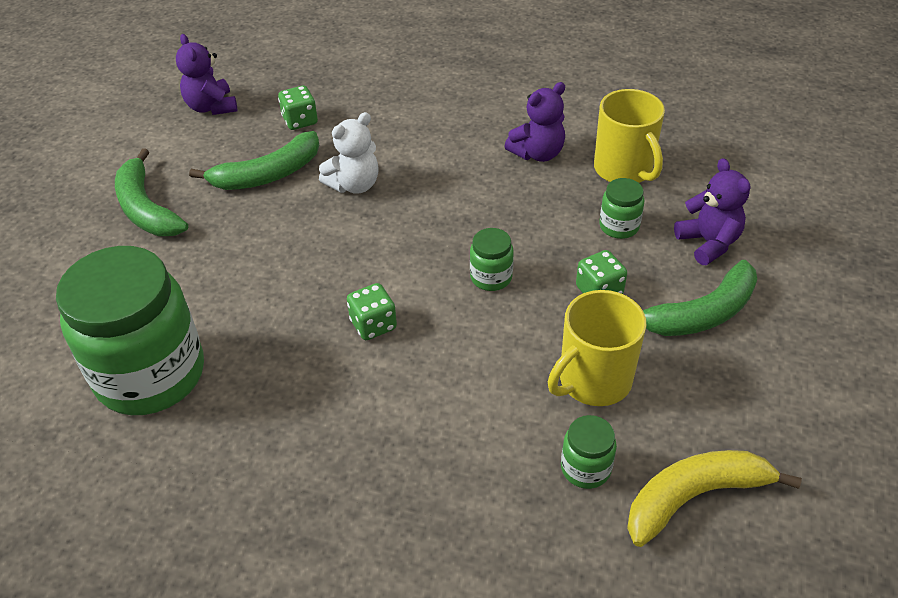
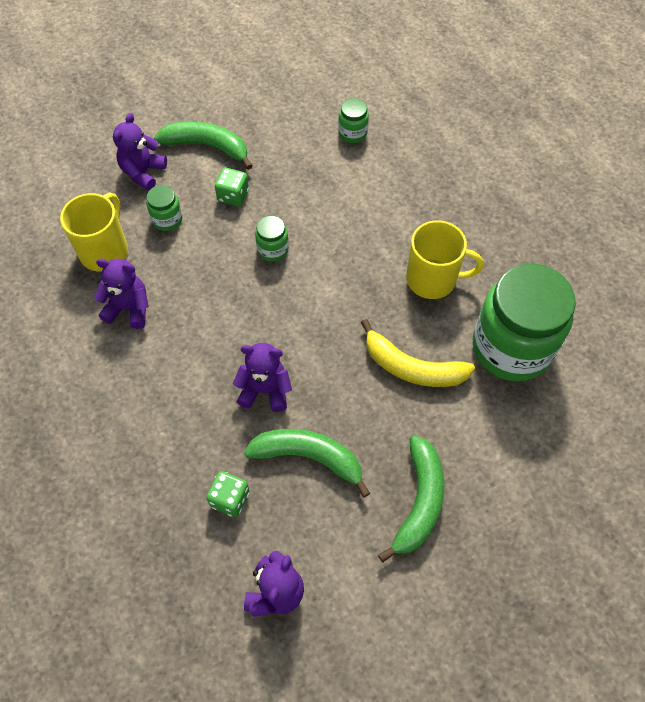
camera: 135 degrees left, 15 degrees up
white teddy bear [319,112,379,194] -> purple teddy bear [233,343,292,412]
green dice [347,283,397,340] -> none
yellow mug [548,290,646,406] -> yellow mug moved to [406,220,484,299]
yellow banana [627,450,802,547] -> yellow banana moved to [361,319,475,387]

